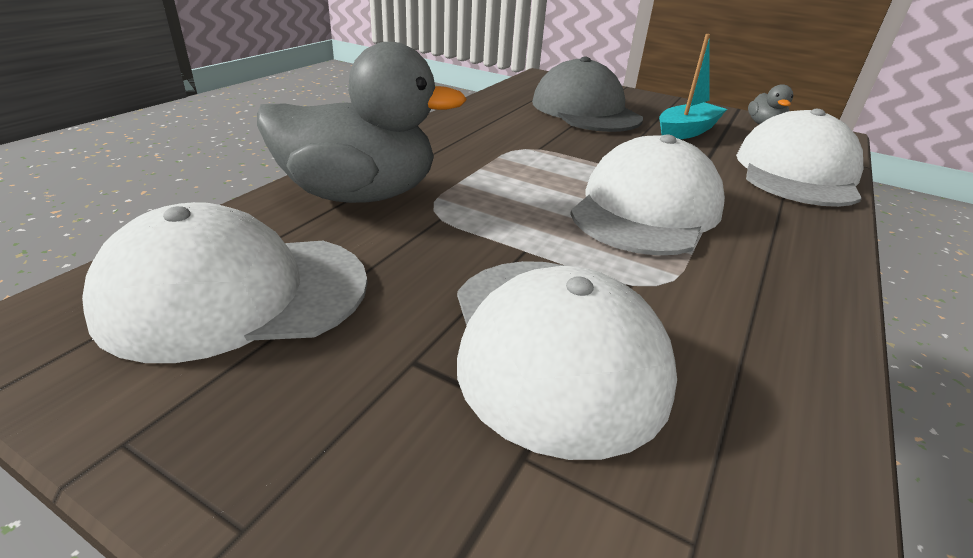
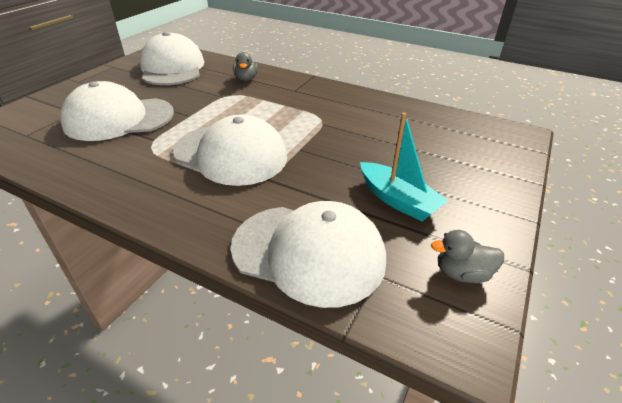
camera: 90 degrees right, 5 degrees up
grey duck [257,42,467,203] -> grey duck [233,52,258,81], size x0.43
grey cap [532,57,643,132] -> none

